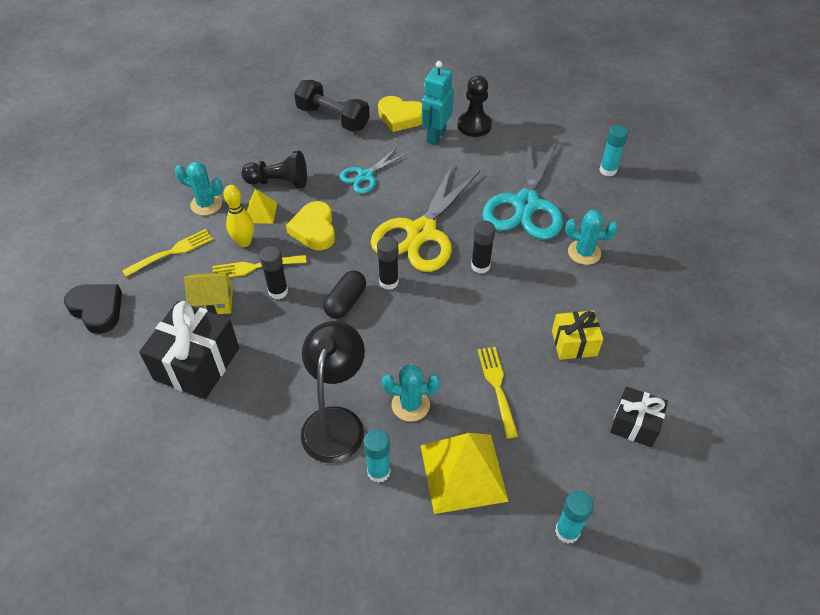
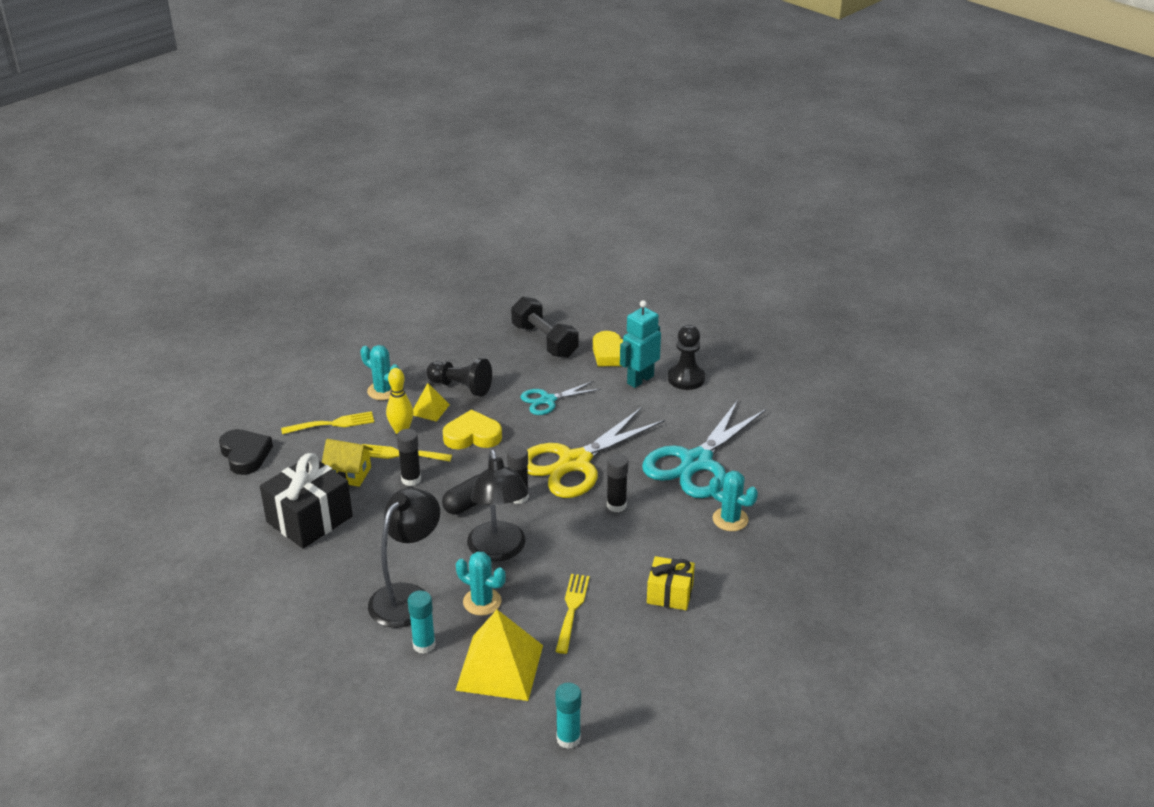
camera: 20 degrees right, 15 degrees down
yellow heart [286,201,335,250] -> yellow heart turned 75 degrees clockwise [443,409,502,449]
turquoise glue stick [599,125,628,176] -> none
black gift [610,387,668,447] -> none
none -> black lamp [467,450,528,562]

